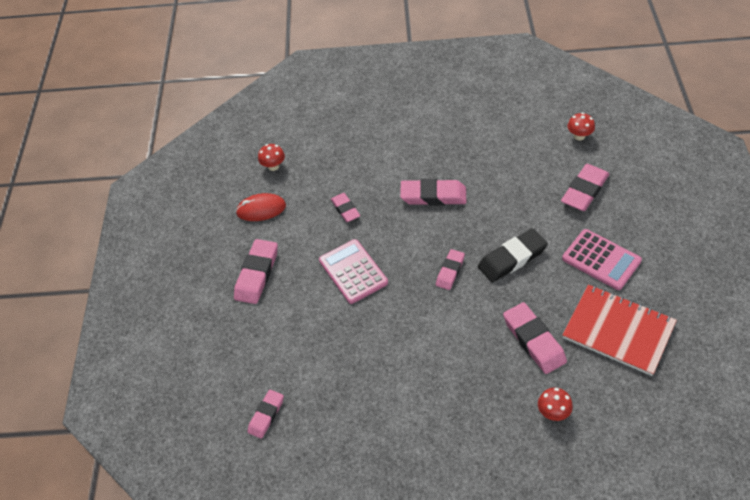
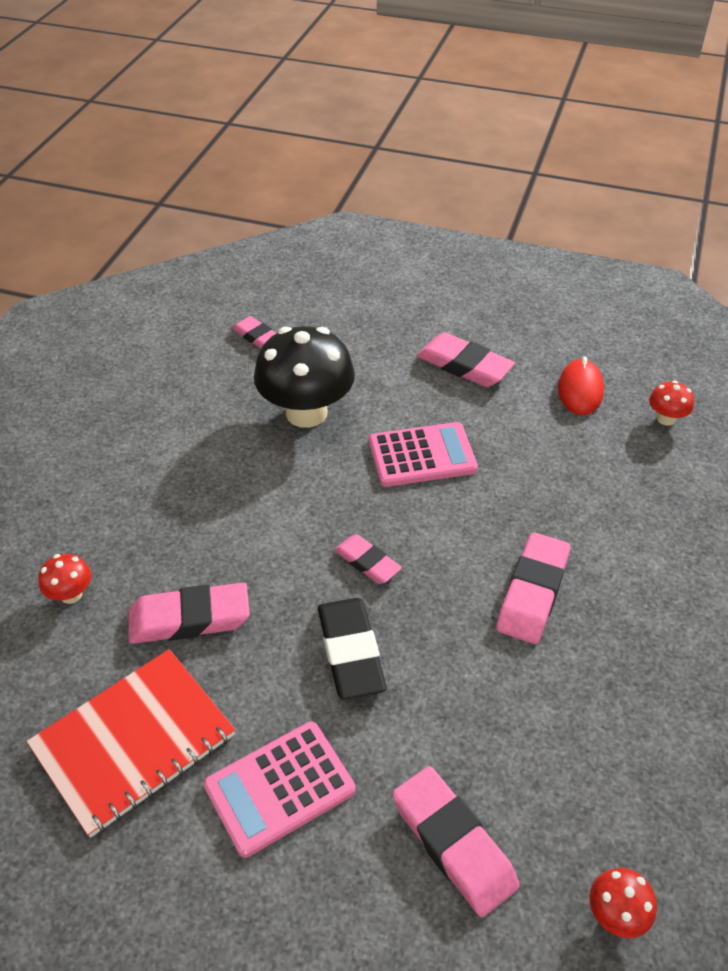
camera: 105 degrees right, 5 degrees down
pink eraser [331,193,360,222] -> none
none -> black mushroom [254,326,355,428]

